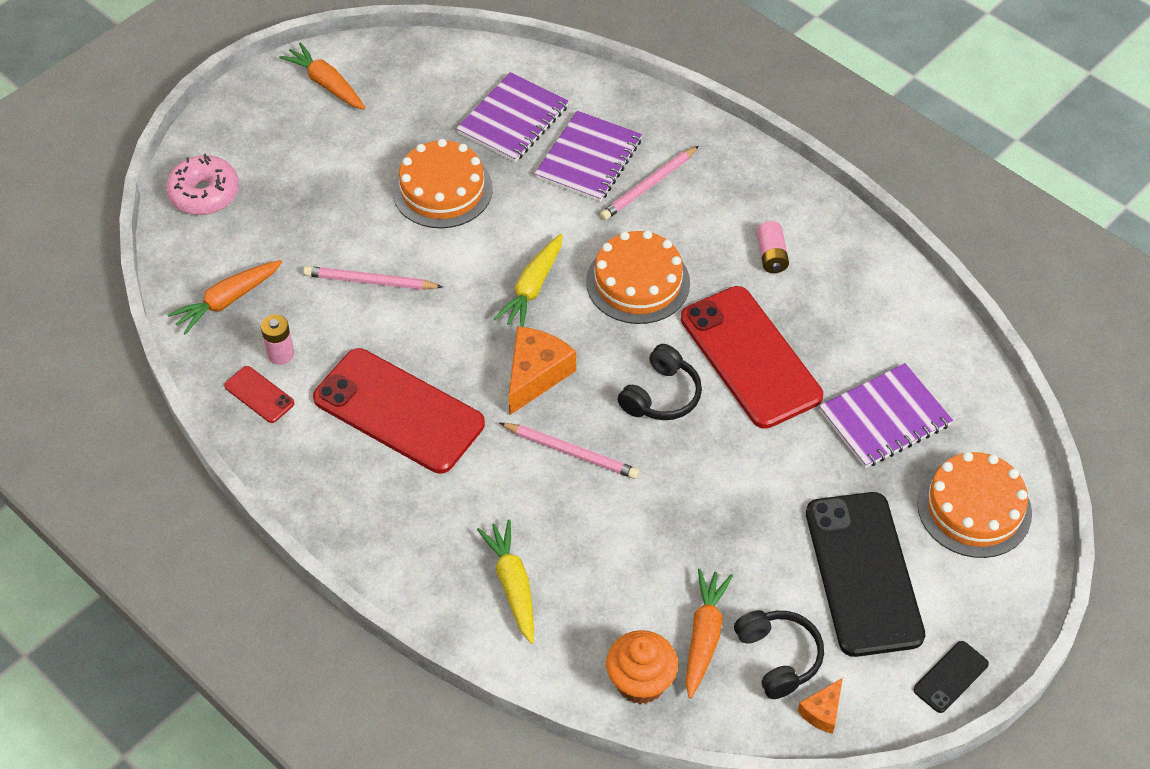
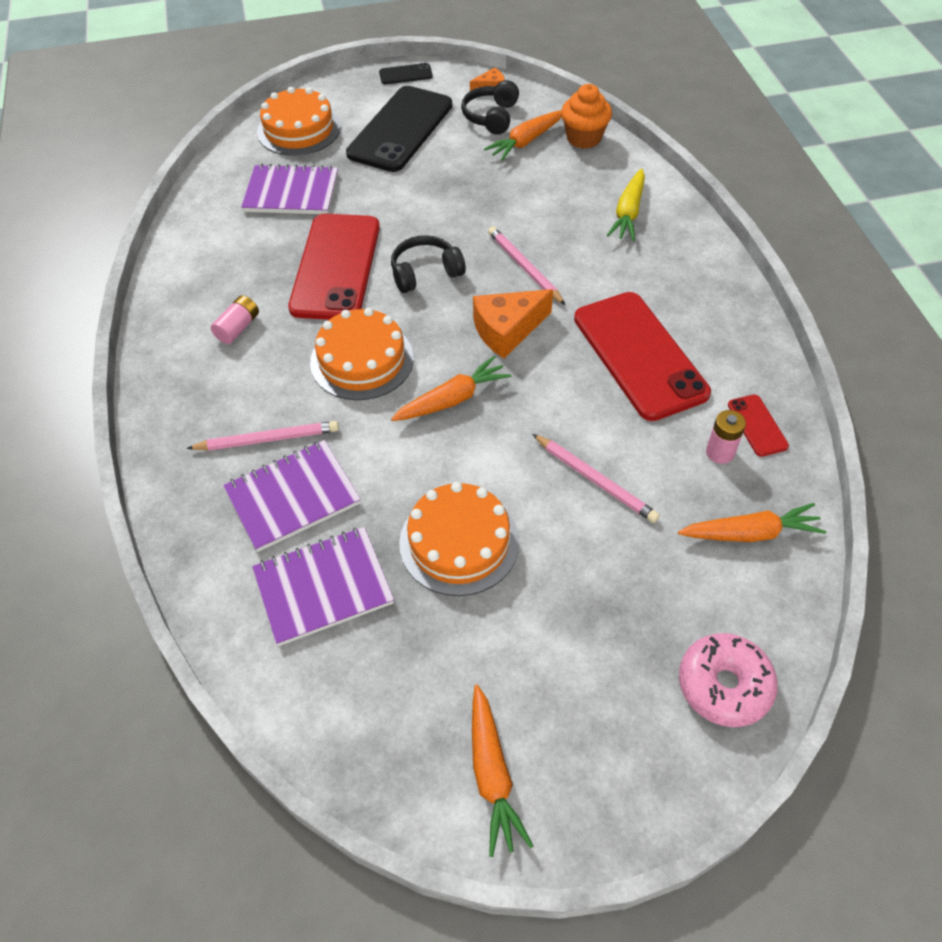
camera: 145 degrees left, 0 degrees up
yellow carrot [494,234,563,327] -> orange carrot [391,356,511,421]

